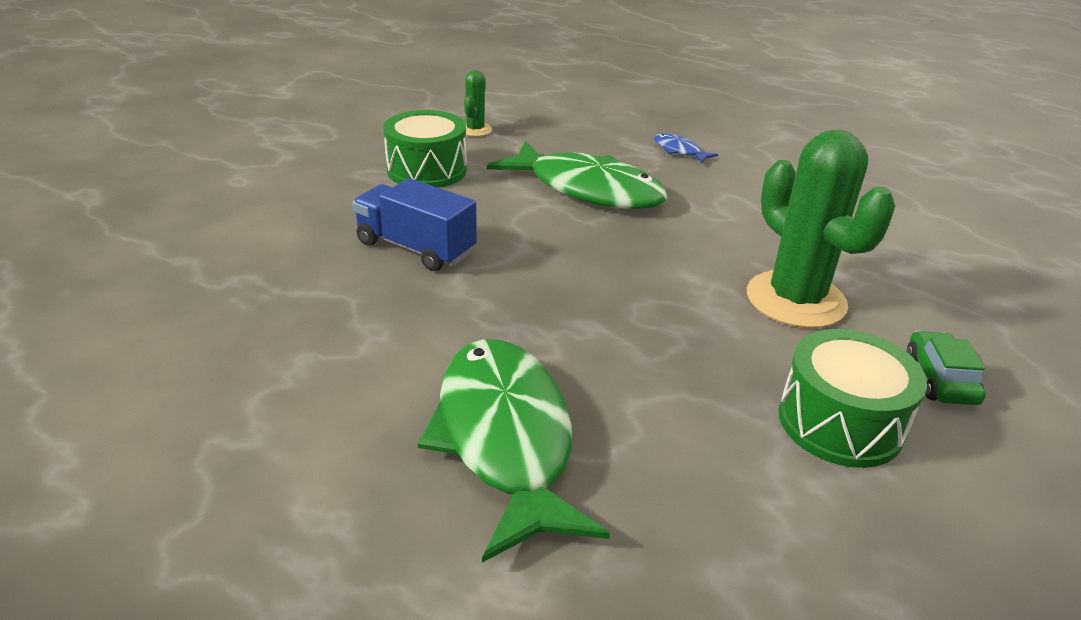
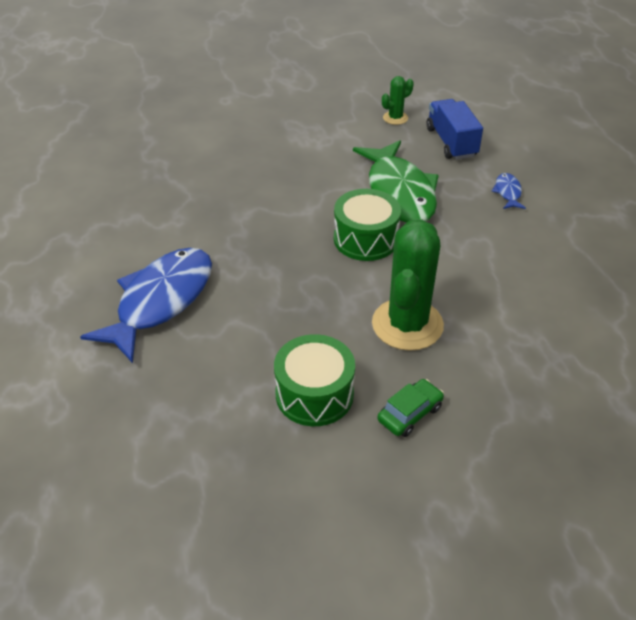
camera: 45 degrees right, 10 degrees up
blue truck [352,178,477,271] -> blue truck moved to [427,99,483,160]
green drum [383,110,467,188] -> green drum moved to [334,189,401,261]
green fish [418,339,610,563] -> blue fish [80,248,212,363]

